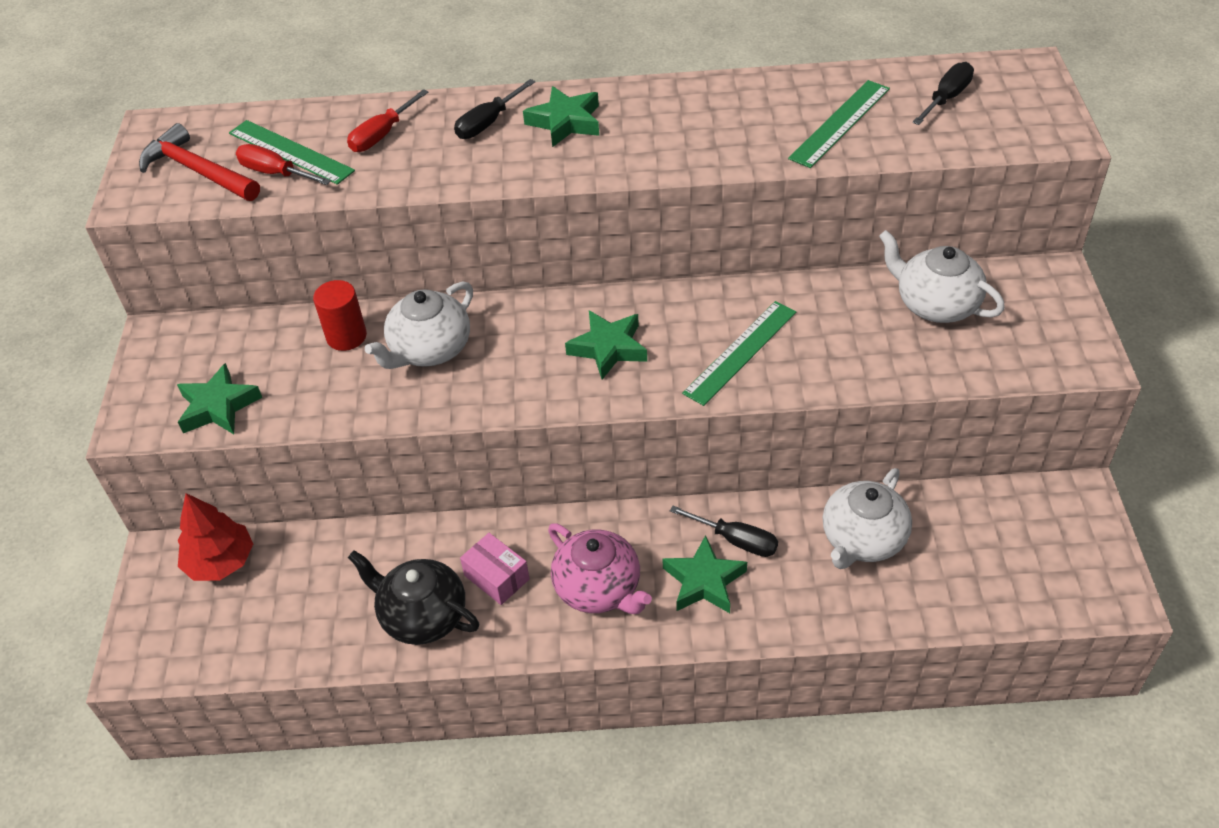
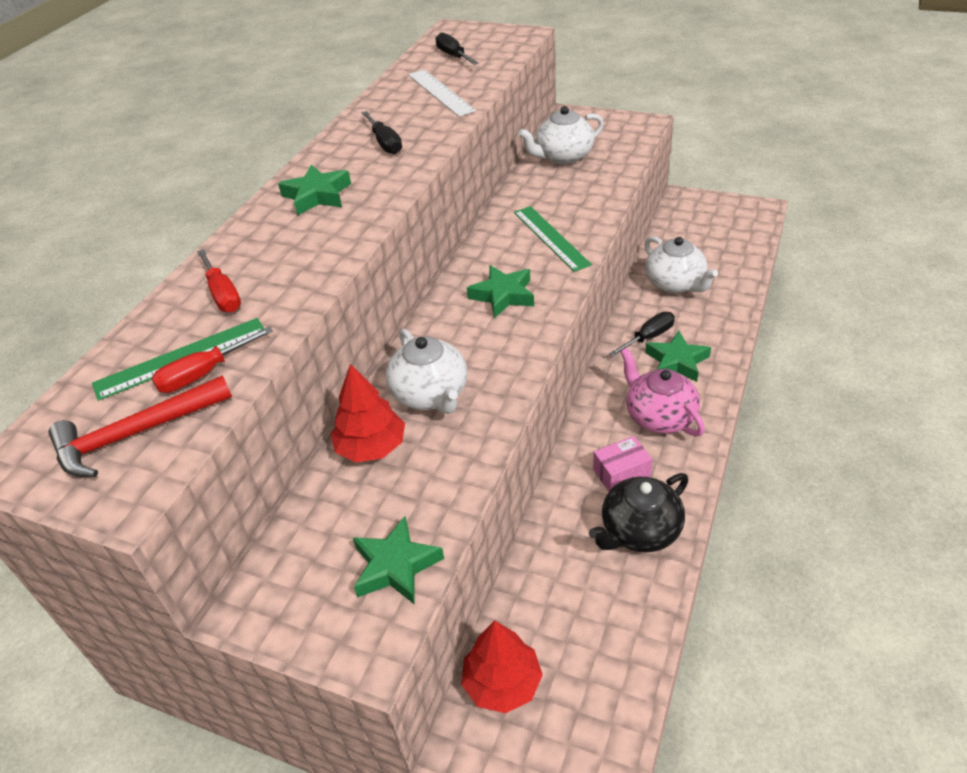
camera: 65 degrees left, 5 degrees down
red cylinder [313,280,367,351] -> red tree [330,364,405,462]
black screwdriver [454,79,536,139] -> black screwdriver moved to [362,111,402,154]
pink teapot [548,523,652,614] -> pink teapot turned 105 degrees counterclockwise [620,348,705,437]
green ruler [788,80,890,168] -> white ruler [408,70,476,117]

